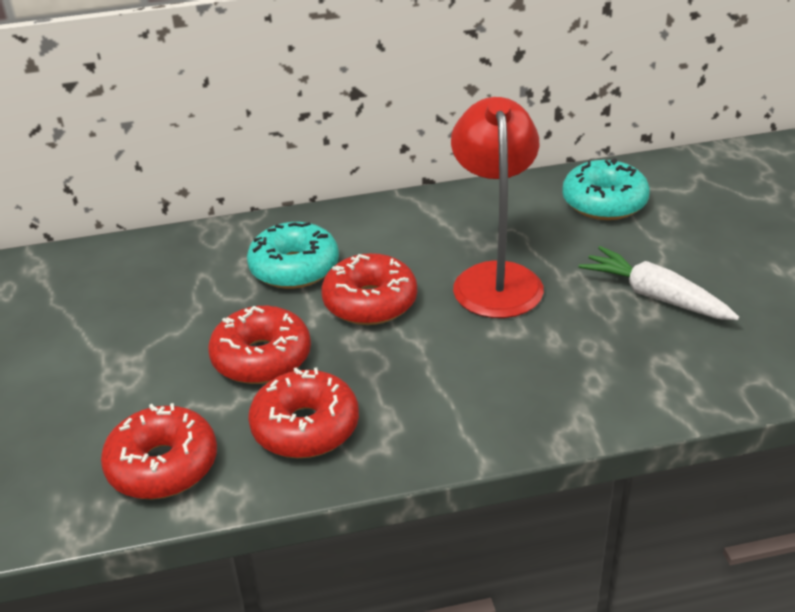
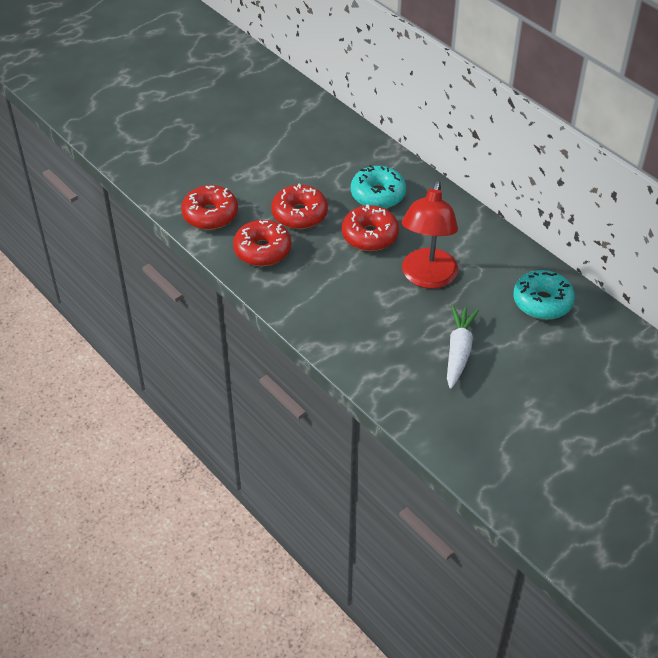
camera: 60 degrees right, 10 degrees up
red lamp [451,97,544,318] -> red lamp turned 135 degrees clockwise [402,180,458,289]

